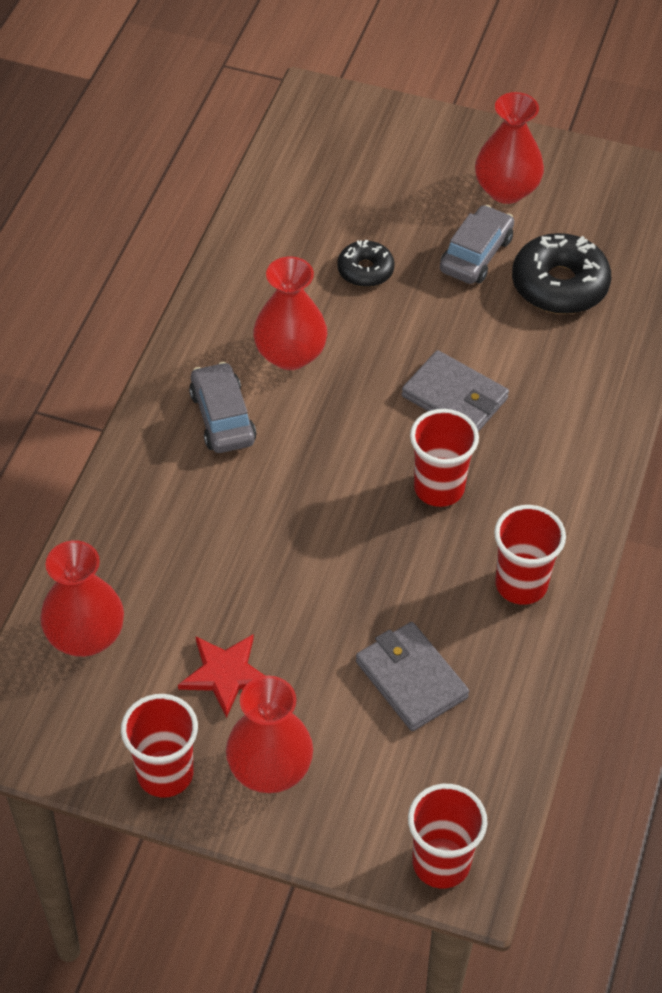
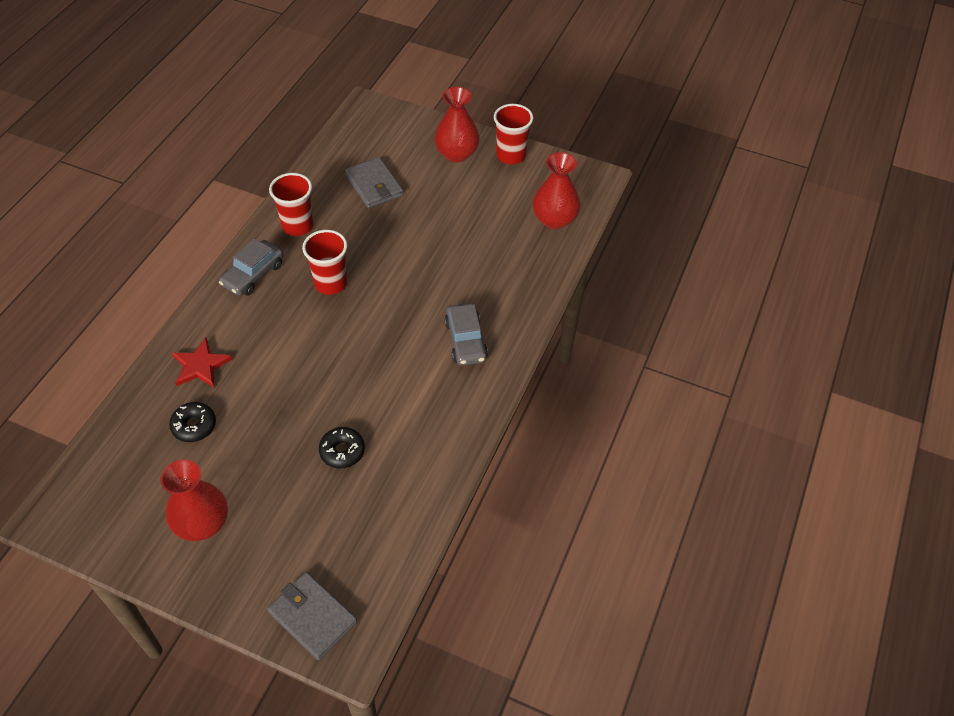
camera: 175 degrees left, 0 degrees up
red star [178,634,265,718] -> red star moved to [172,338,233,387]
red vase [253,256,327,370] -> none
grey wallet [402,350,509,432] -> grey wallet moved to [267,572,357,661]
red cup [408,784,488,888] -> none
grey car [440,205,514,284] -> grey car moved to [219,238,283,296]
black donut [512,233,611,314] -> black donut [169,402,216,442], size x0.58

